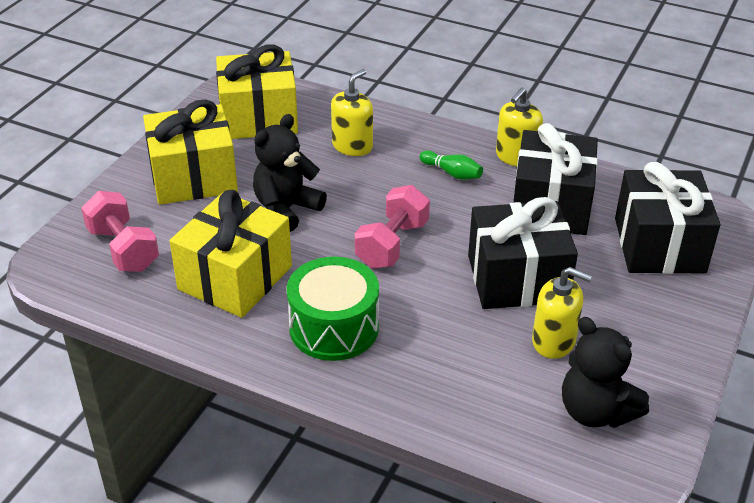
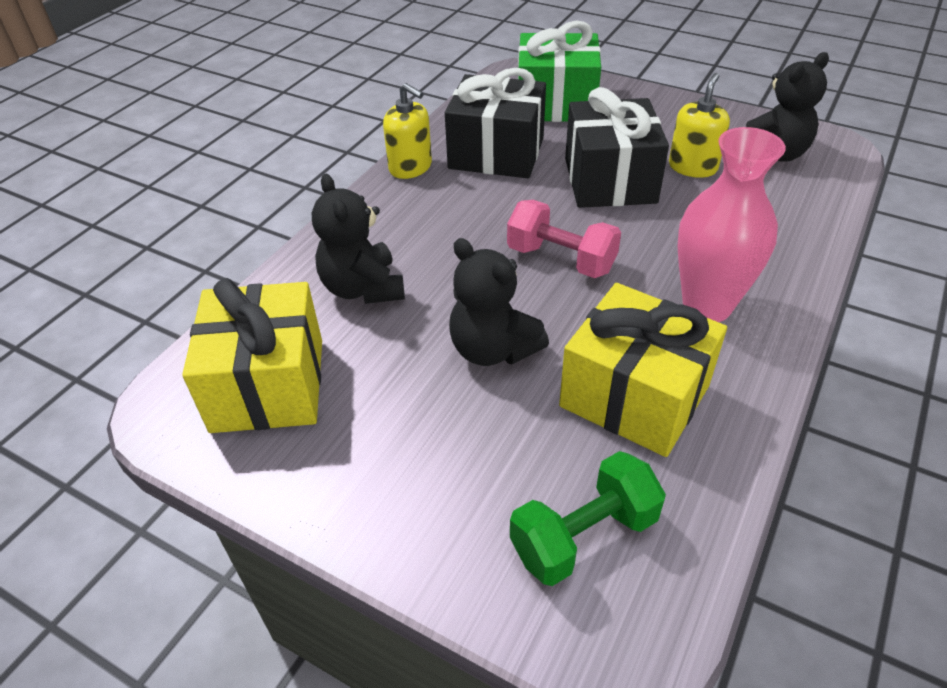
camera: 85 degrees left, 5 degrees up
pink dumbbell [81,191,159,272] -> green dumbbell [510,451,666,586]
yellow gift [143,99,238,205] -> none
green drum [287,257,379,361] -> pink vase [677,127,786,322]
yellow soap dispenser [331,69,373,156] -> black teddy bear [312,174,405,304]
green bowling pin [420,150,483,180] -> none
black gift [615,162,720,274] -> green gift [518,21,601,122]

